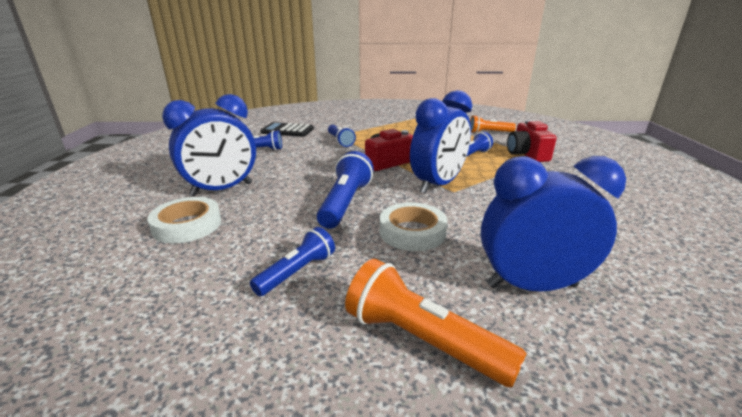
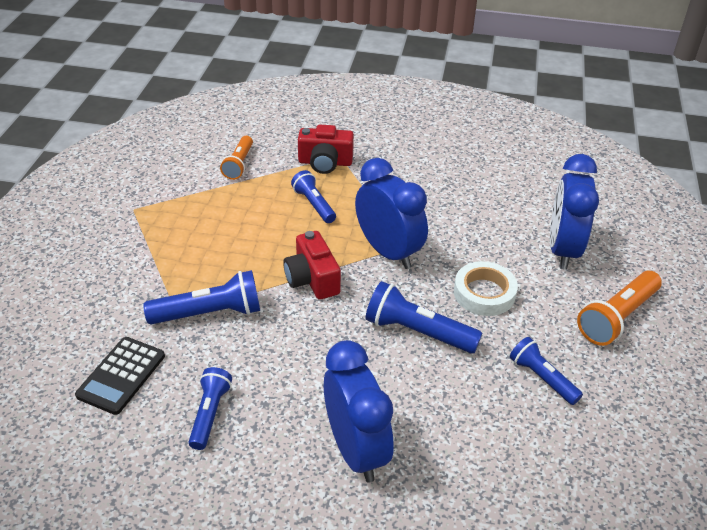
camera: 80 degrees left, 15 degrees up
white tape [147,197,221,243] -> none
blue flashlight [328,125,356,147] -> blue flashlight [143,270,260,324], size x1.52

